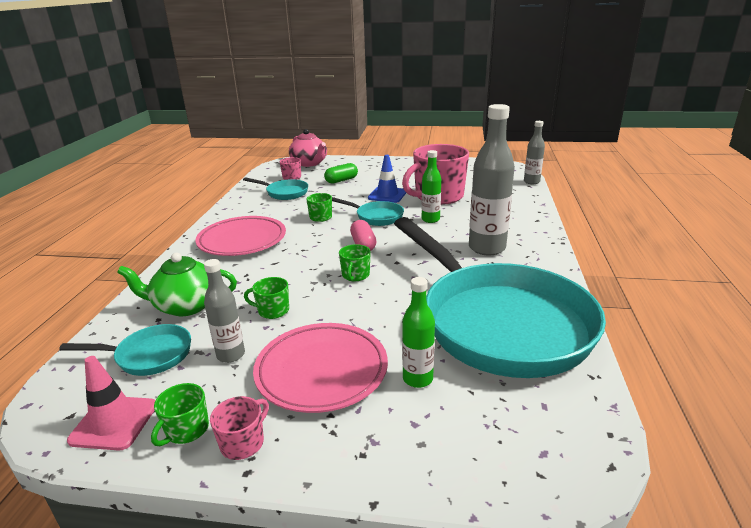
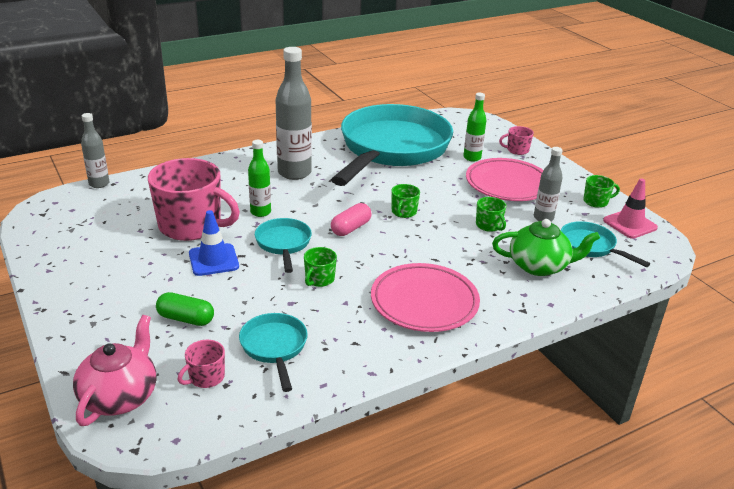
camera: 130 degrees left, 5 degrees up
green teapot [117,253,237,316] -> green teapot turned 45 degrees counterclockwise [492,219,600,276]
pink mug [210,396,269,460] -> pink mug moved to [499,126,534,155]
green mug [339,244,371,281] -> green mug turned 135 degrees clockwise [391,184,420,218]

